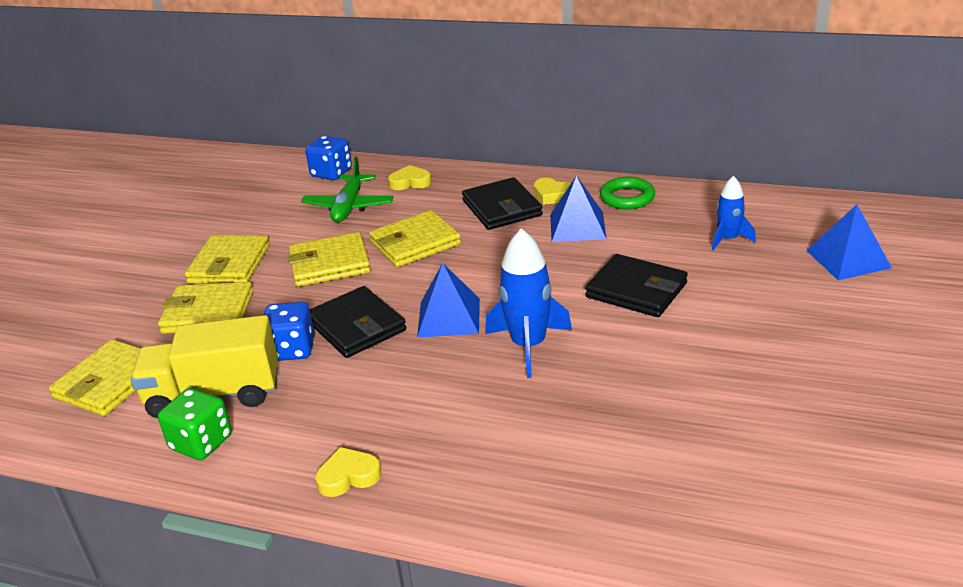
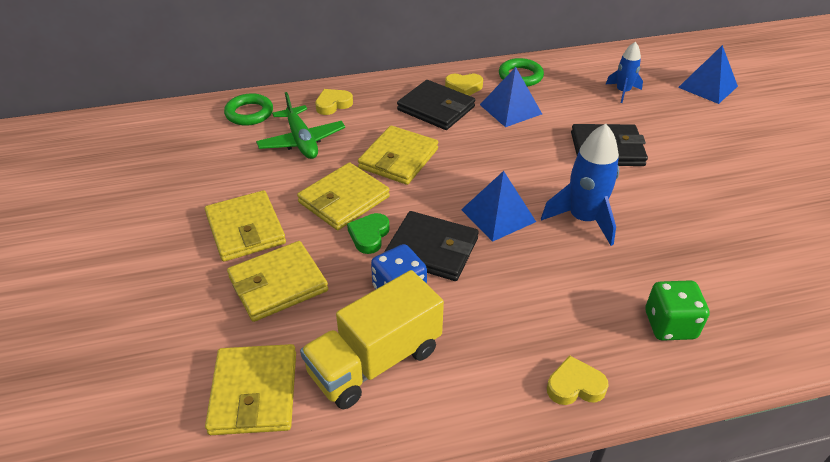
camera: 35 degrees left, 10 degrees up
green dice [158,388,232,460] -> green dice moved to [645,280,710,341]
blue dice [305,136,352,180] -> green ring [224,93,273,126]
yellow heart [315,447,381,497] -> yellow heart turned 45 degrees clockwise [547,356,609,405]
none -> green heart [347,213,390,254]

